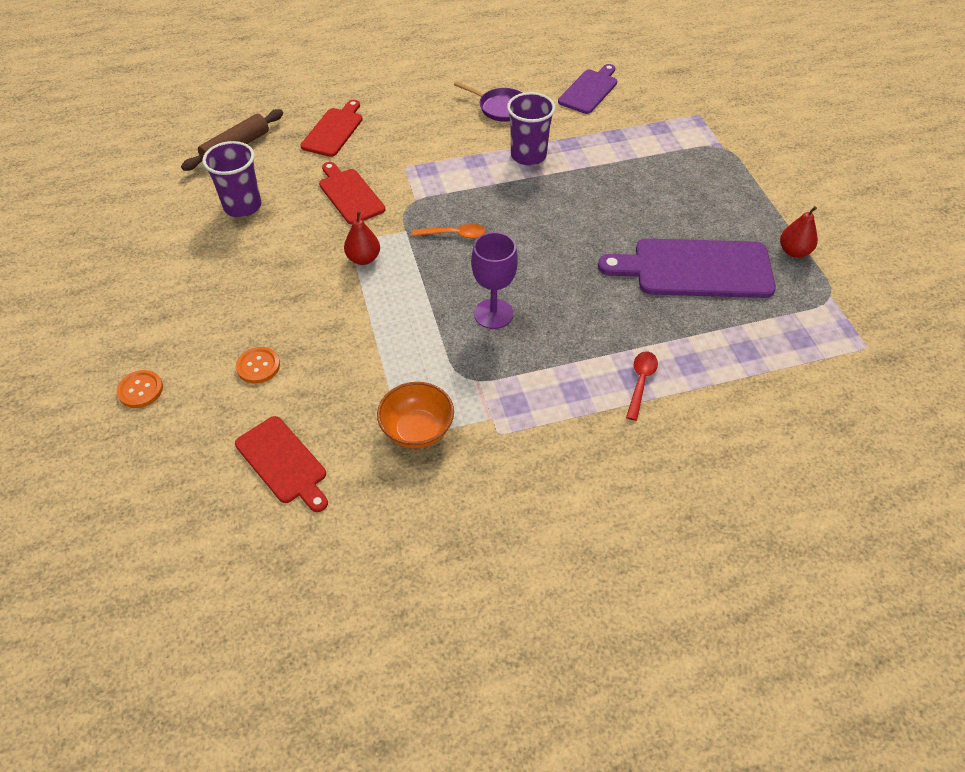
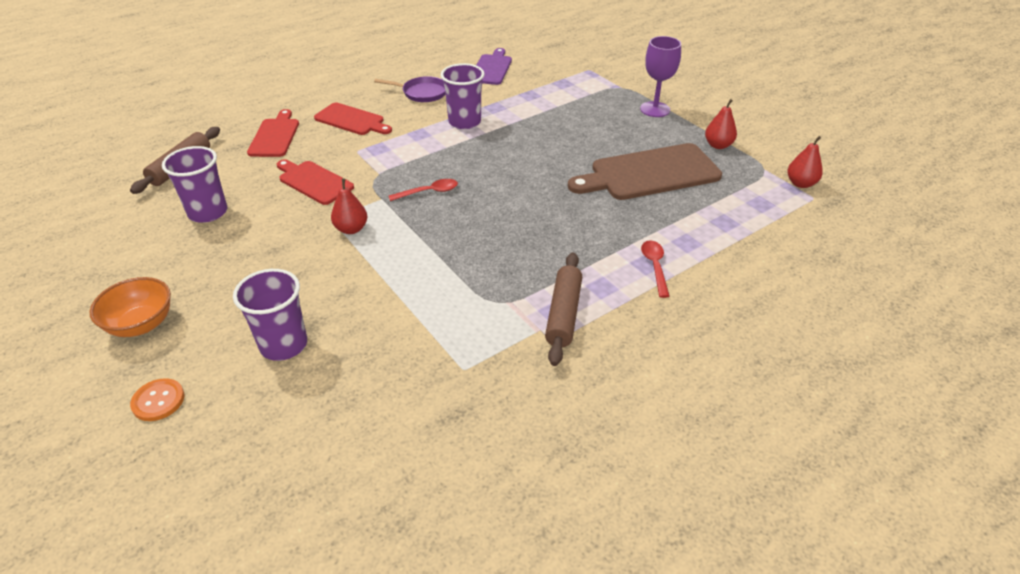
camera: 20 degrees left, 10 degrees down
red cutting board [235,416,328,512] -> red cutting board moved to [314,103,392,135]
orange button [236,347,280,383] -> purple cup [233,269,307,361]
orange bowl [377,382,454,449] -> orange bowl moved to [89,277,171,337]
orange spoon [412,223,486,238] -> red spoon [389,179,458,201]
purple goblet [471,232,518,329] -> purple goblet moved to [640,36,681,117]
purple cutting board [598,238,776,298] -> brown cutting board [568,143,722,200]
none -> brown rolling pin [545,252,582,366]
none -> red pear [787,136,823,188]

